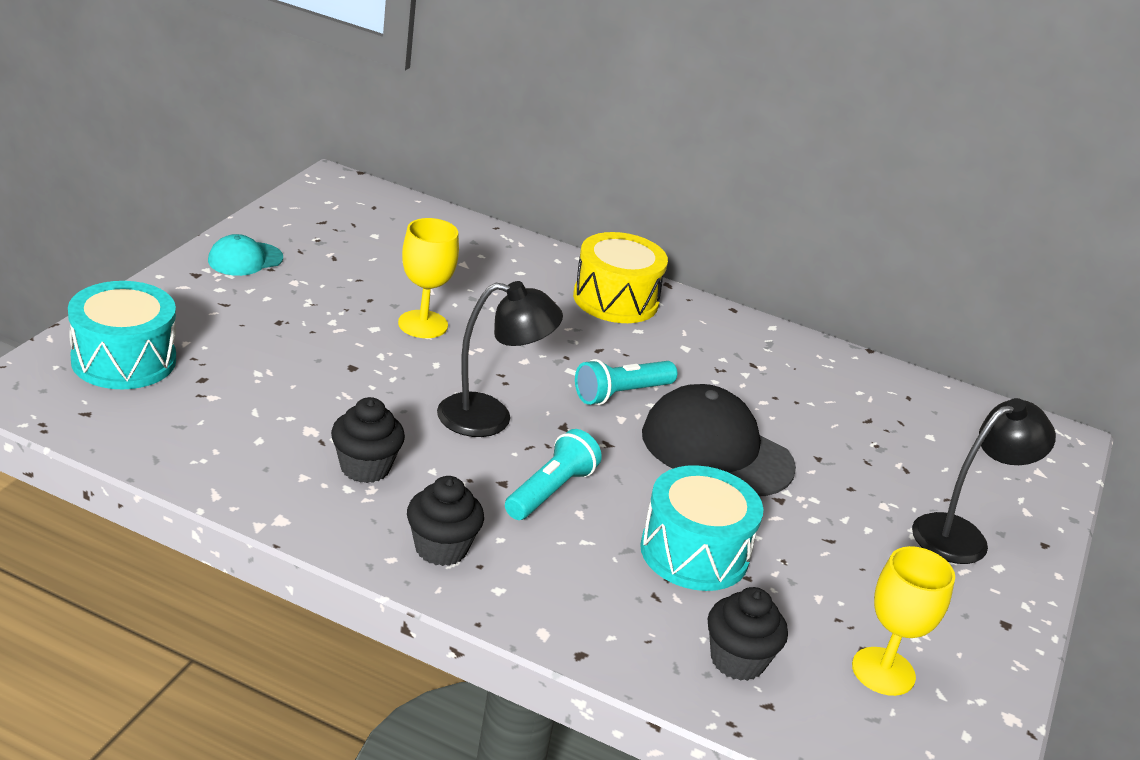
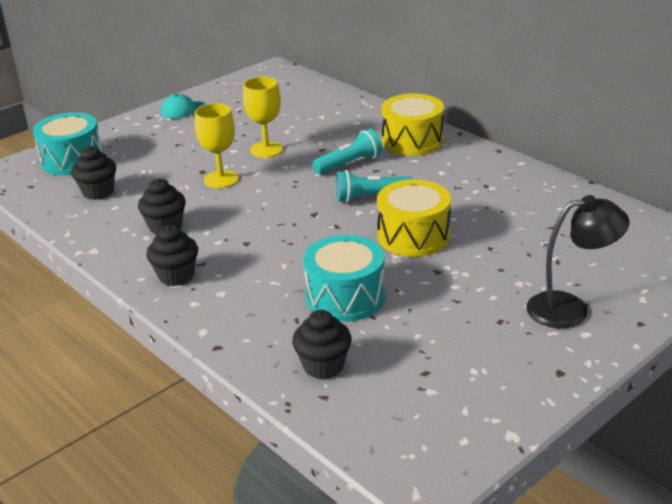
camera: 30 degrees right, 0 degrees up
black lamp [437,281,563,437] -> none
turquoise flashlight [505,429,602,520] -> turquoise flashlight moved to [312,129,382,175]
black cap [642,384,796,496] -> yellow drum [377,180,451,257]
yellow goblet [852,546,955,696] -> yellow goblet moved to [195,103,239,188]
none -> black cupcake [71,146,116,200]

